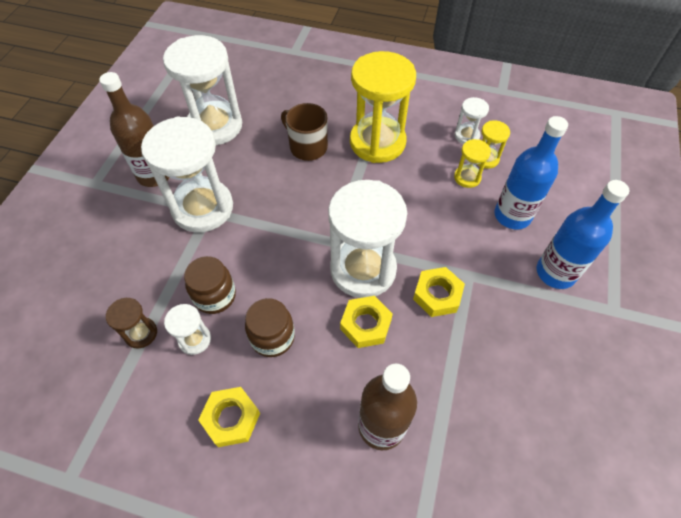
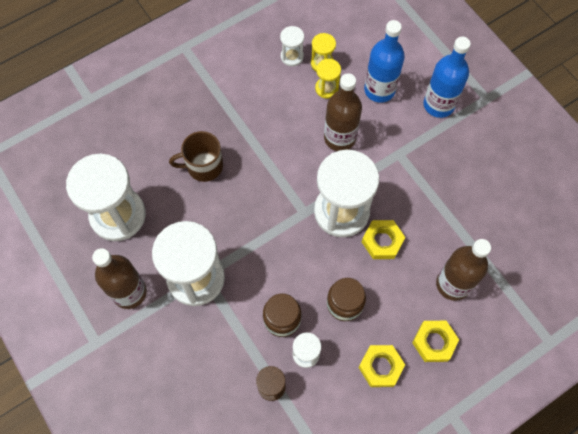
camera: 50 degrees left, 10 degrees up
yellow hourglass [350,51,416,163] -> none
yellow nut [413,267,465,317] -> yellow nut moved to [412,321,459,362]
none -> brown bottle [324,73,362,151]

